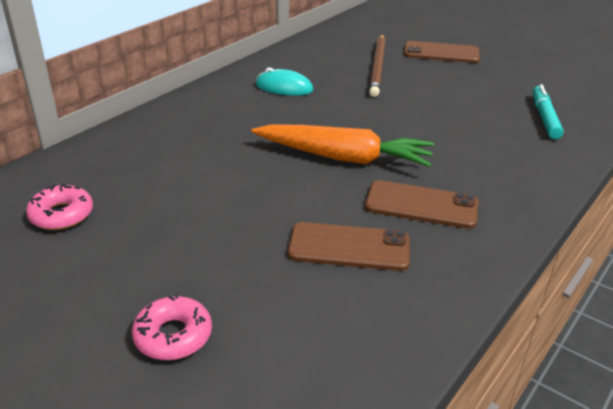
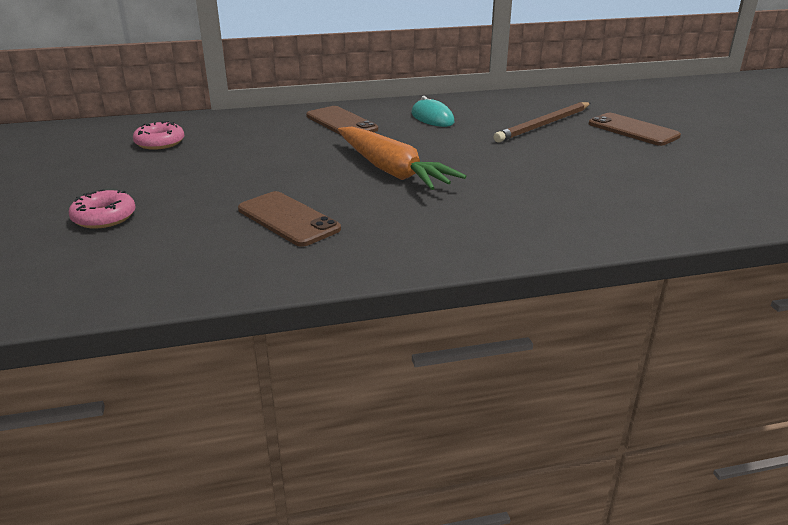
camera: 40 degrees right, 5 degrees down
brown phone [365,180,479,229] -> brown phone moved to [306,106,378,136]
turquoise marker [532,85,564,139] -> none

